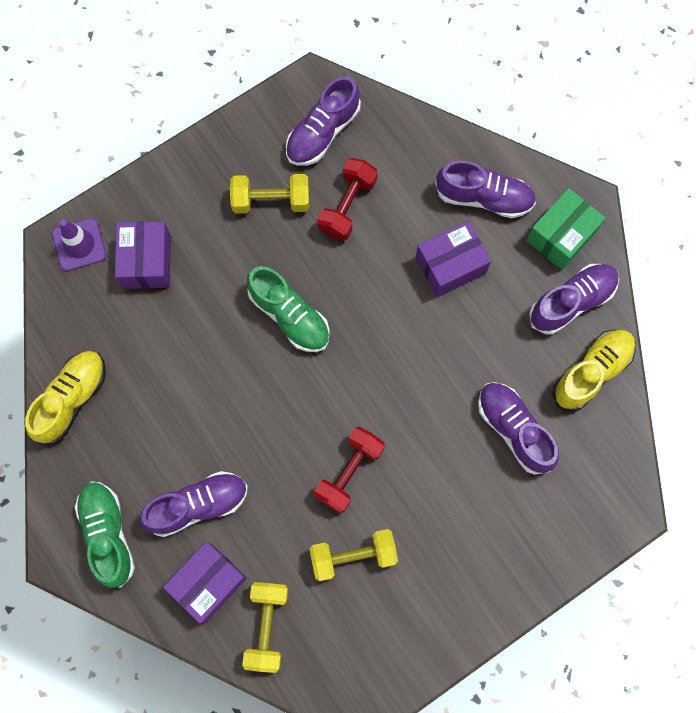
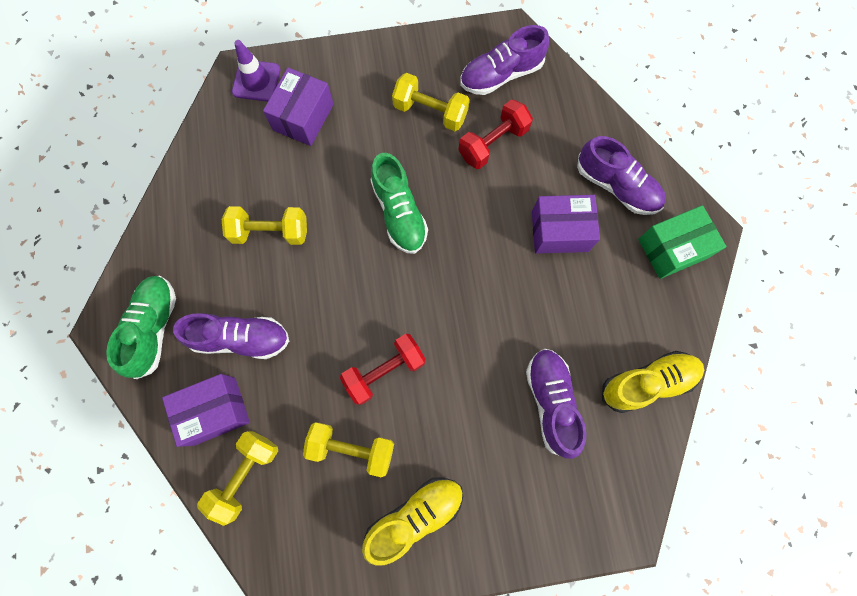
camera: 25 degrees right, 0 degrees up
yellow shoe [25,351,106,444] -> yellow shoe moved to [362,477,463,566]
purple shoe [529,264,619,334] -> none
none -> yellow dumbbell [222,206,307,245]

